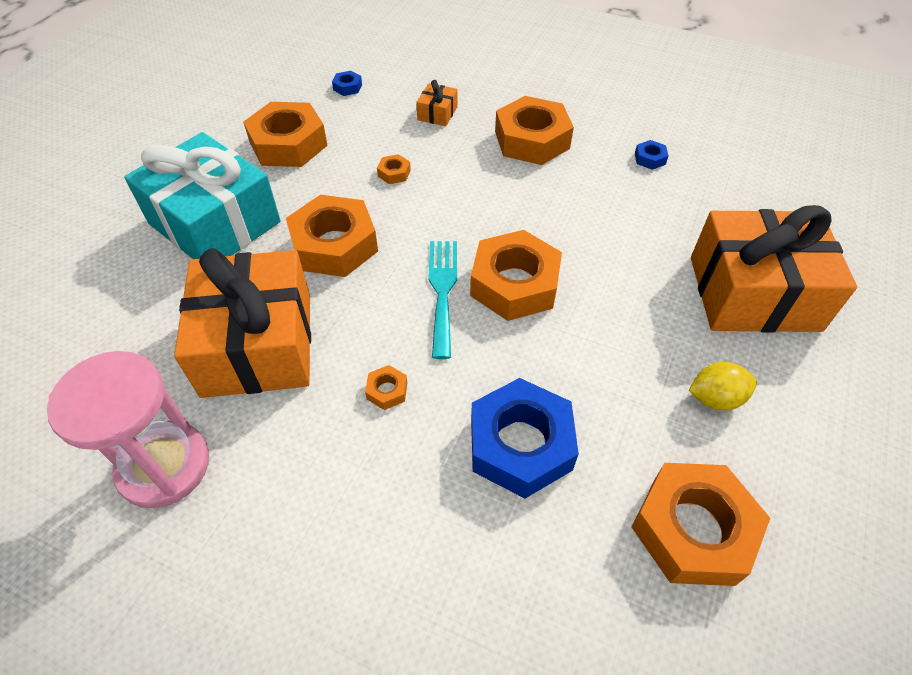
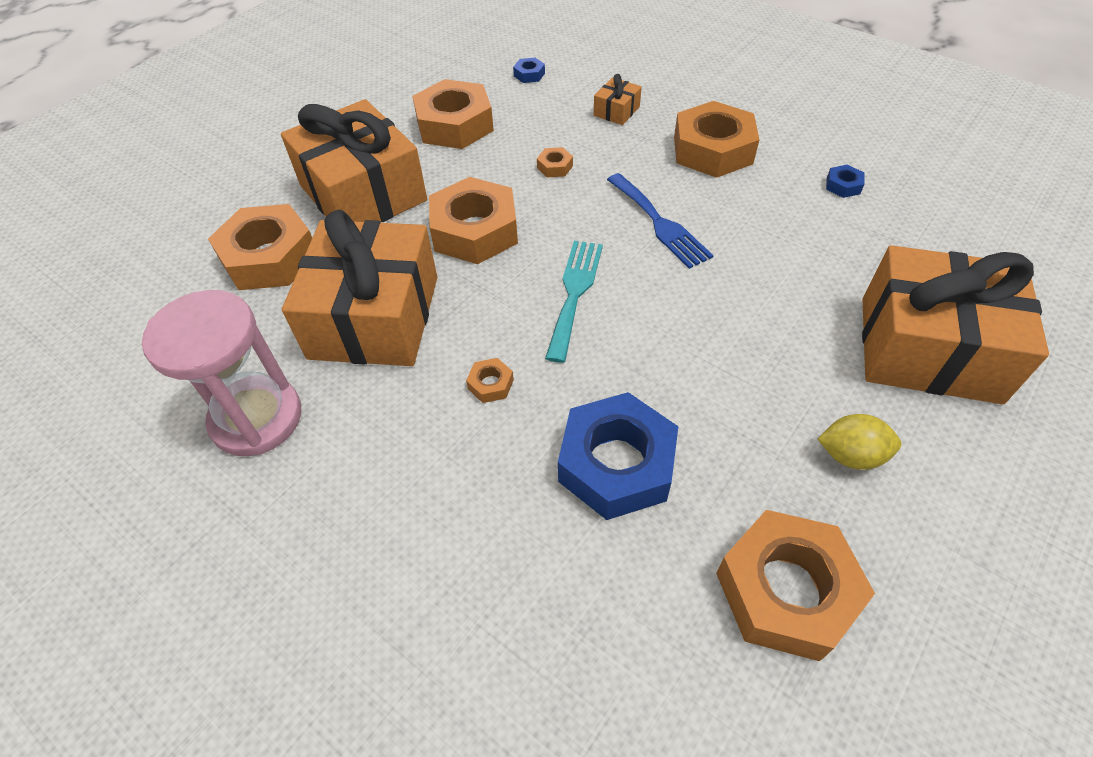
camera: 15 degrees right, 0 degrees up
turquoise gift [124,132,281,259] -> orange gift [281,99,427,222]
orange nut [470,230,562,321] -> orange nut moved to [208,204,312,290]
none -> blue fork [607,173,714,269]

